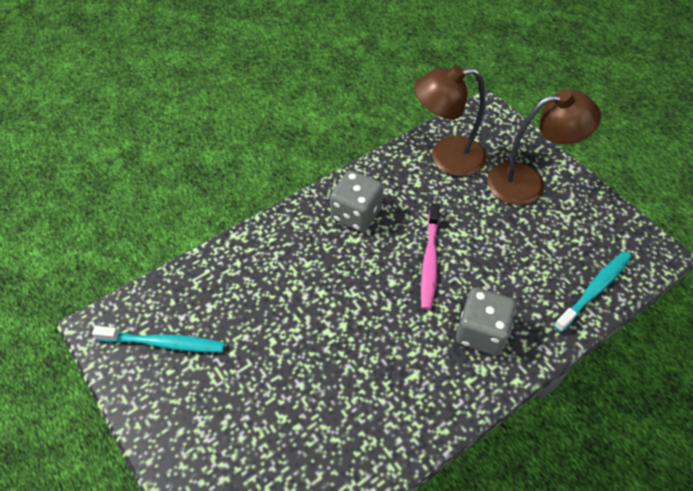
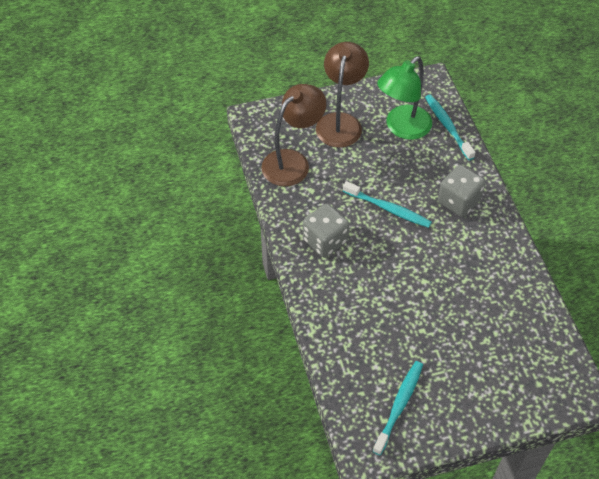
camera: 70 degrees left, 0 degrees up
brown lamp [414,65,487,177] -> brown lamp turned 150 degrees counterclockwise [261,84,326,187]
pink toothbrush [421,203,440,310] -> turquoise toothbrush [343,181,432,228]
none -> green lamp [377,56,432,140]

